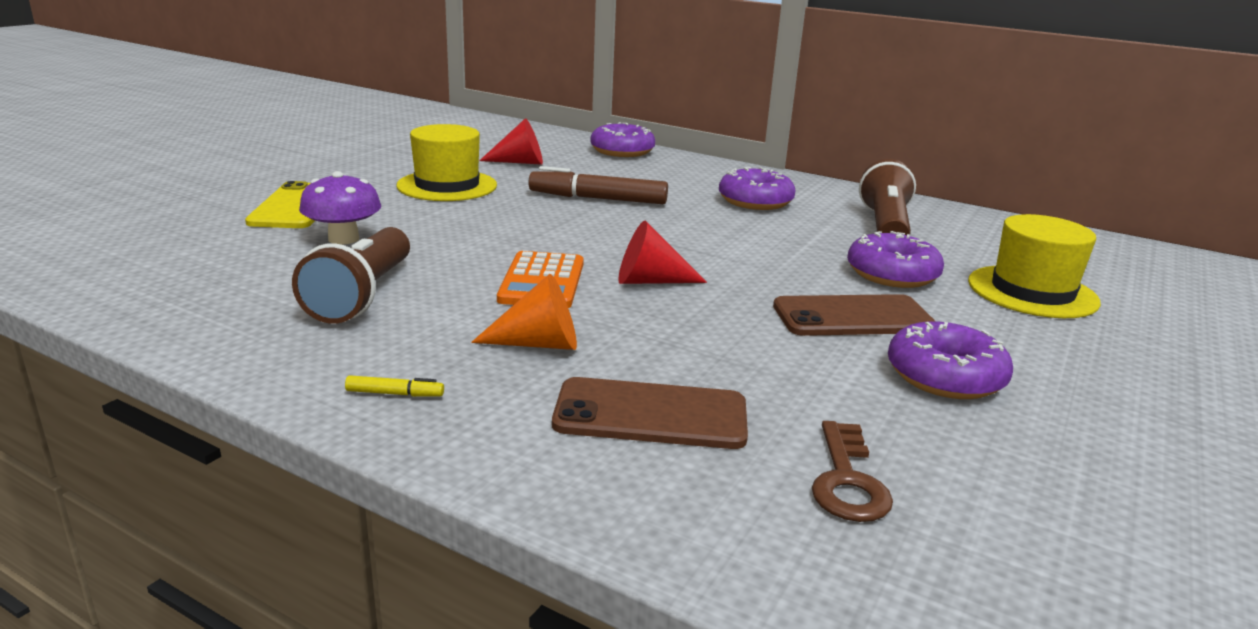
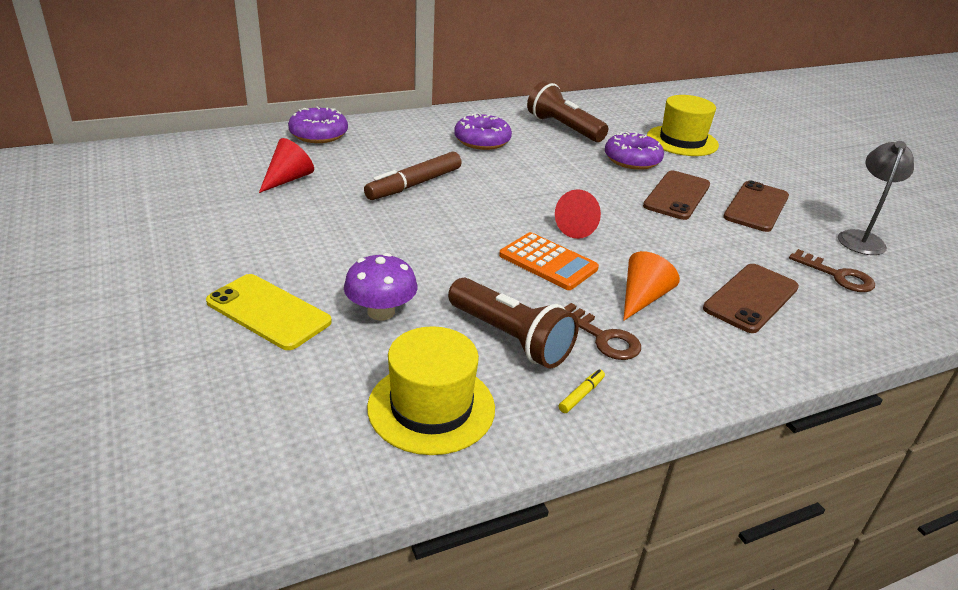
camera: 55 degrees left, 10 degrees up
yellow marker [345,375,444,397] -> yellow marker moved to [559,369,605,413]
yellow hat [396,124,497,201] -> yellow hat moved to [367,326,495,455]
purple donut [888,321,1013,399] -> brown phone [723,180,789,232]
none -> brown key [564,303,641,360]
none -> grey lamp [838,141,914,255]

